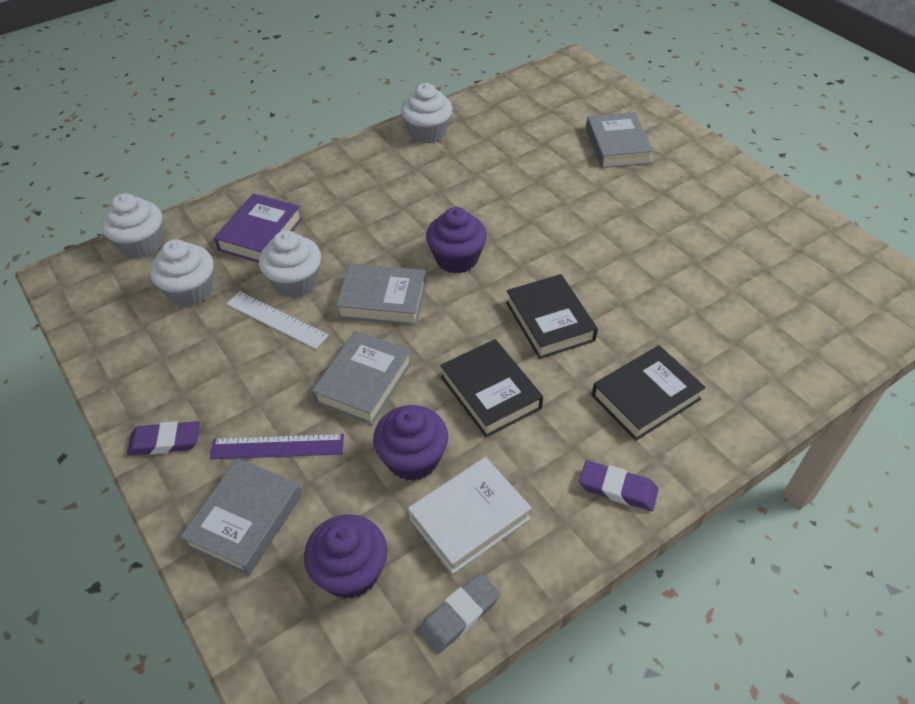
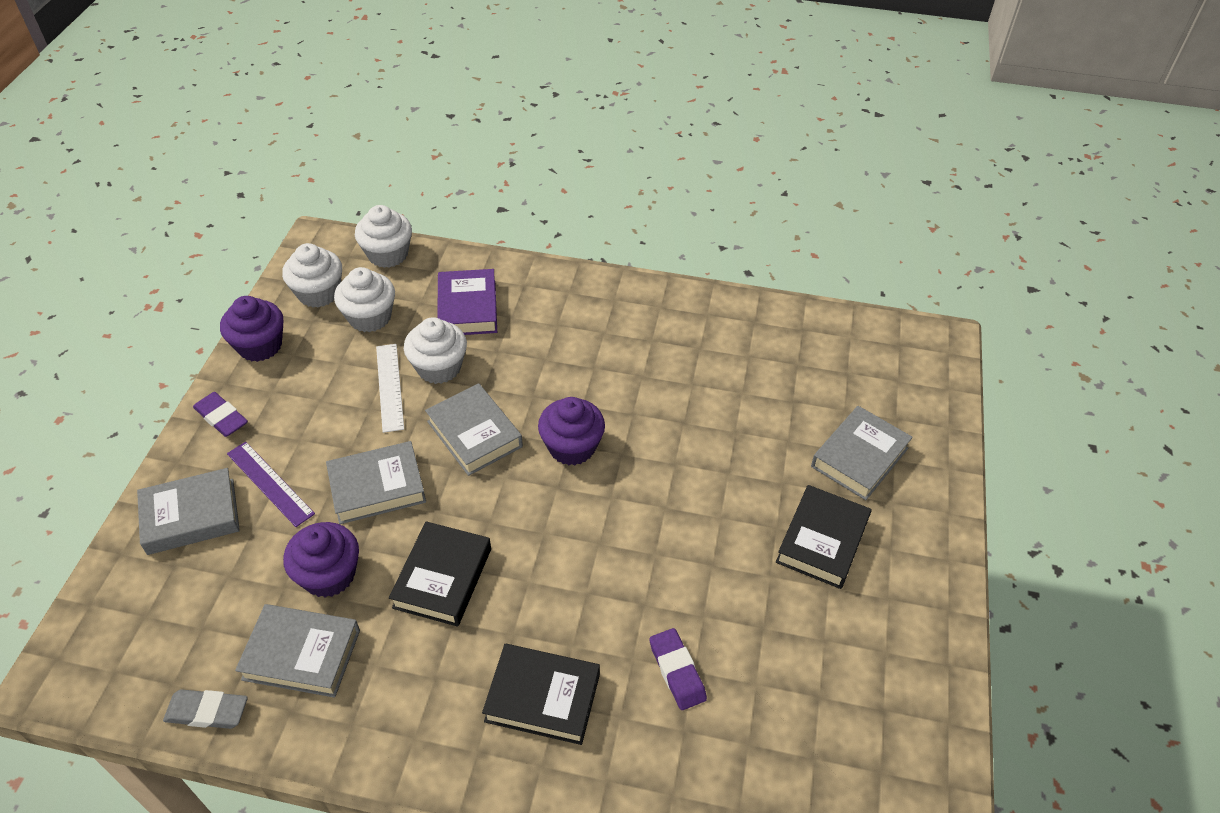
camera: 45 degrees right, 0 degrees up
purple book [214,193,303,263] -> purple book turned 75 degrees counterclockwise [437,269,497,335]
purple cupcake [304,514,387,599] -> purple cupcake moved to [220,296,283,362]
white cupcake [401,83,452,143] -> white cupcake moved to [282,243,342,308]
white book [408,457,532,574] -> grey book [235,604,360,698]
black book [506,274,598,359] -> black book moved to [776,485,872,589]
purple eraser [579,460,658,511] -> purple eraser moved to [649,628,707,710]

